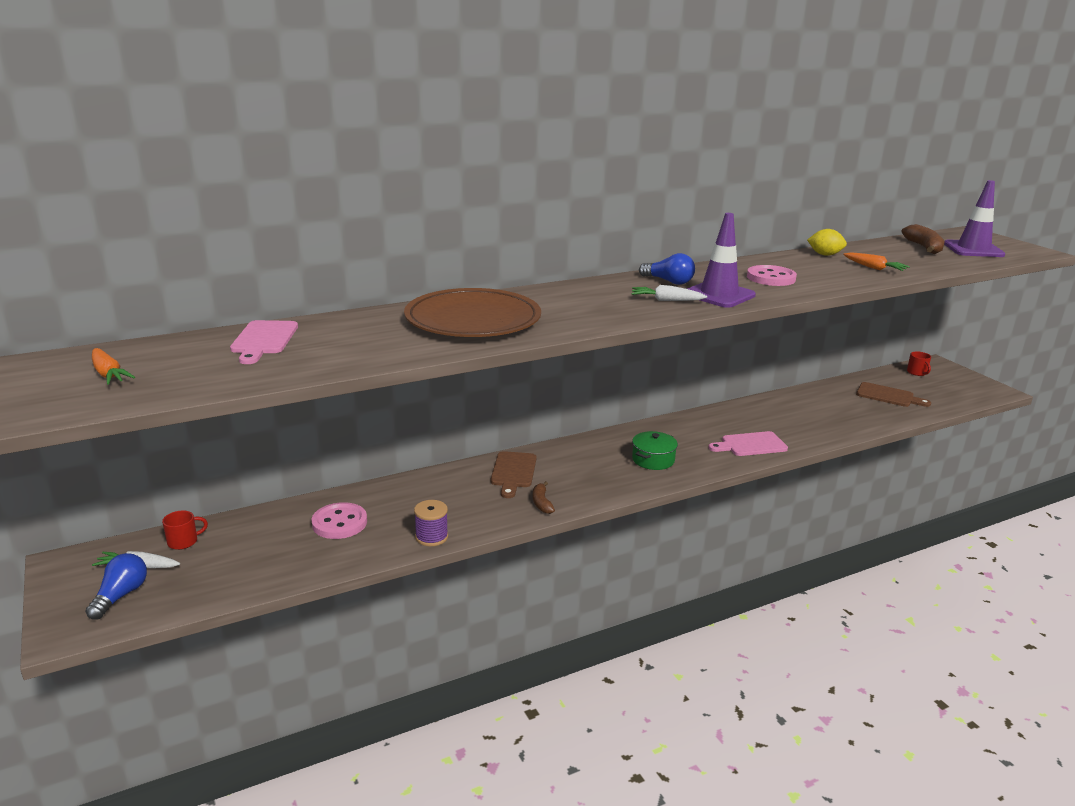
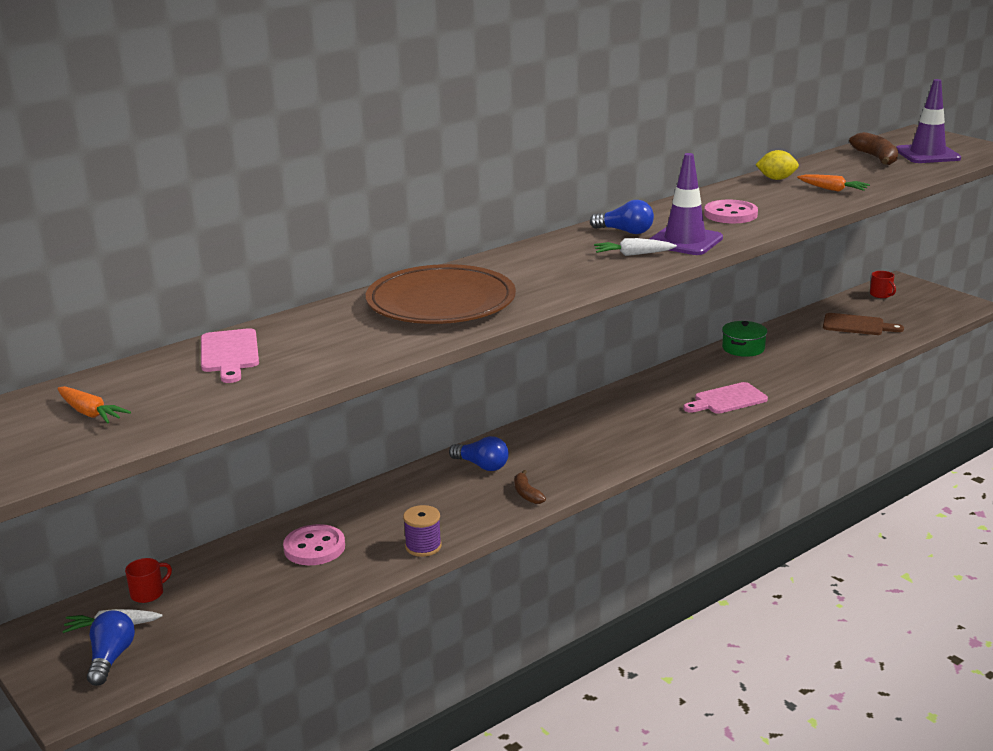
camera: 10 degrees left, 0 degrees up
brown cutting board [491,451,537,498] -> blue light bulb [449,436,509,471]
green pot [632,431,678,470] -> green pot moved to [722,321,768,357]

